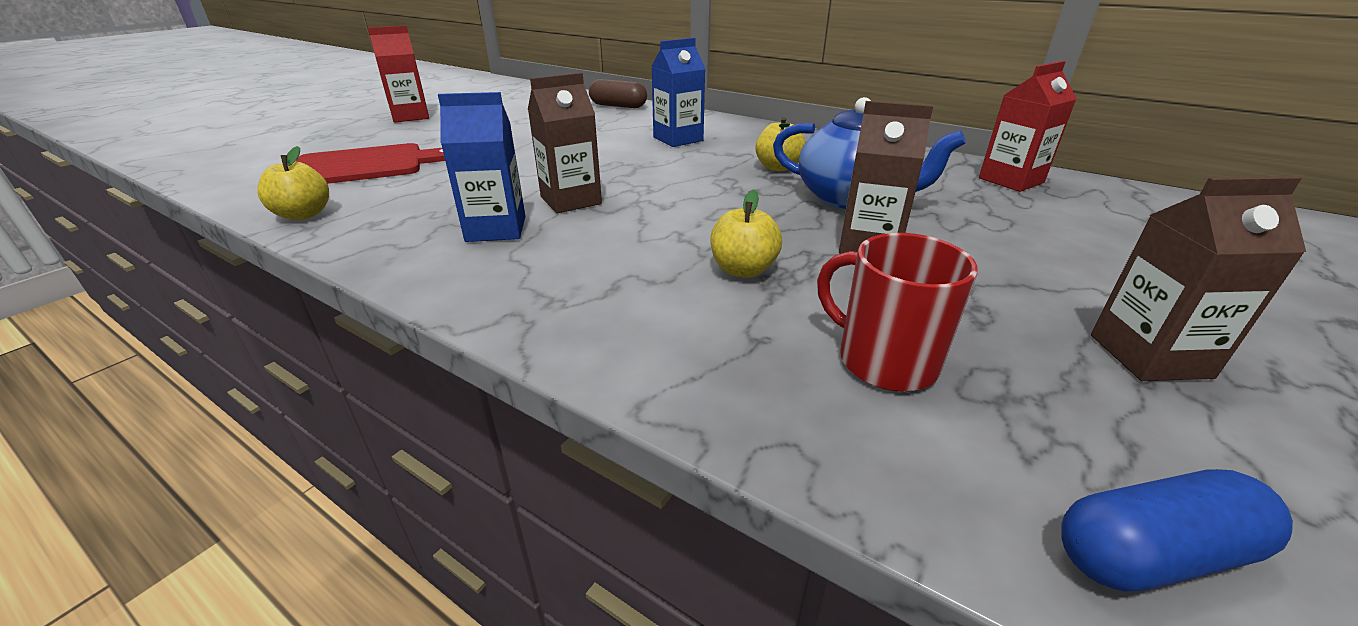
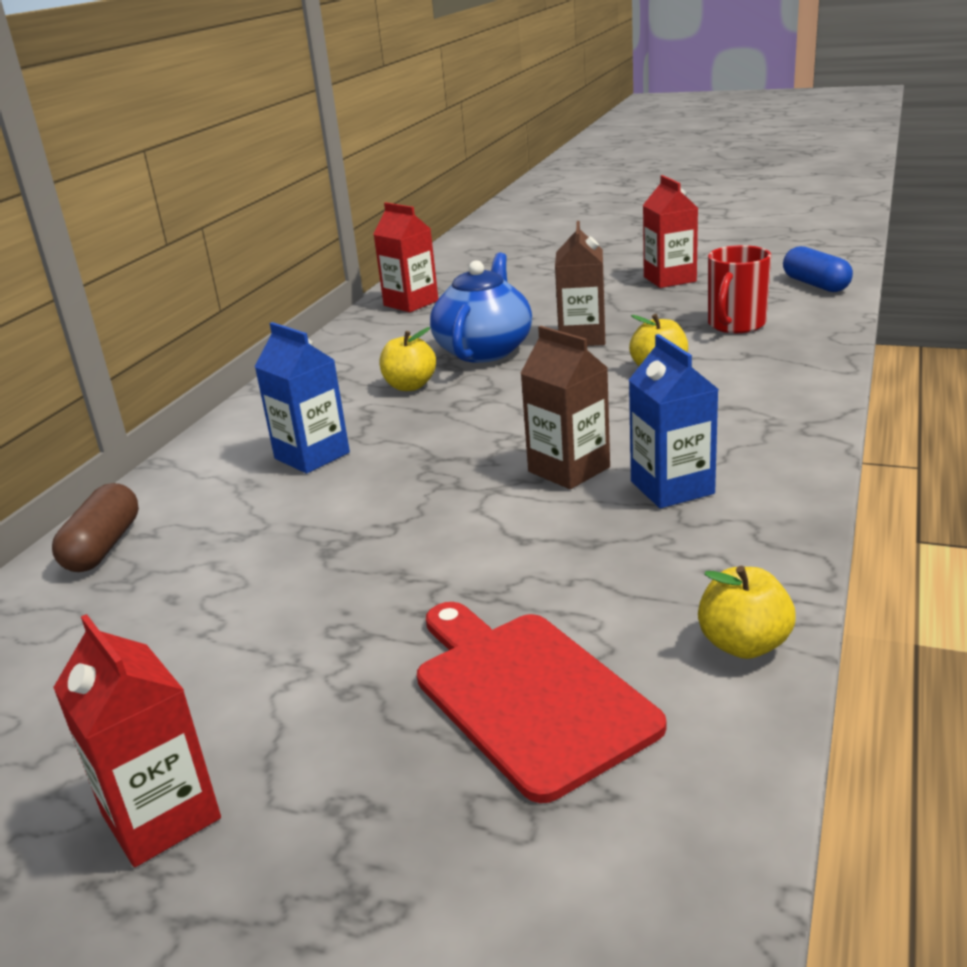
camera: 100 degrees left, 5 degrees down
brown carton [1091,176,1306,381] -> red carton [643,175,698,288]

